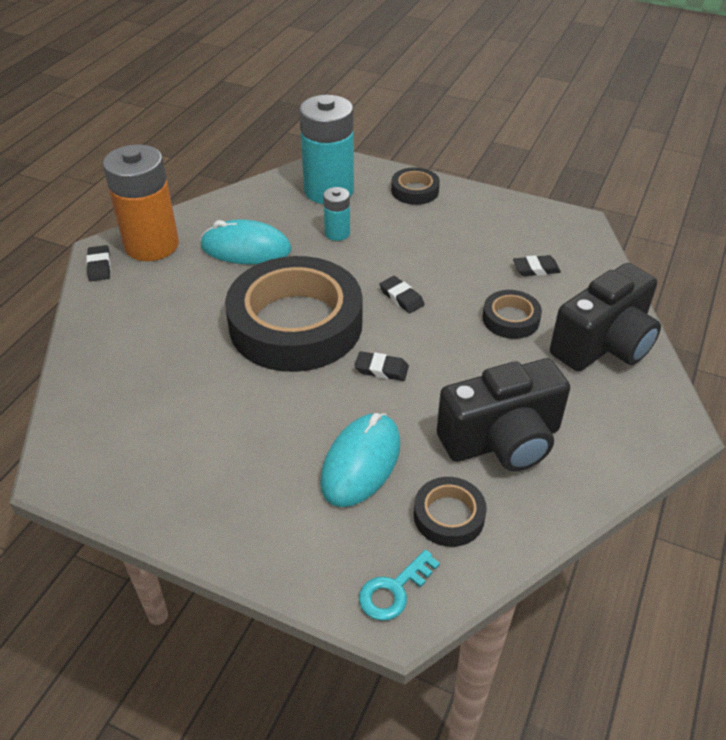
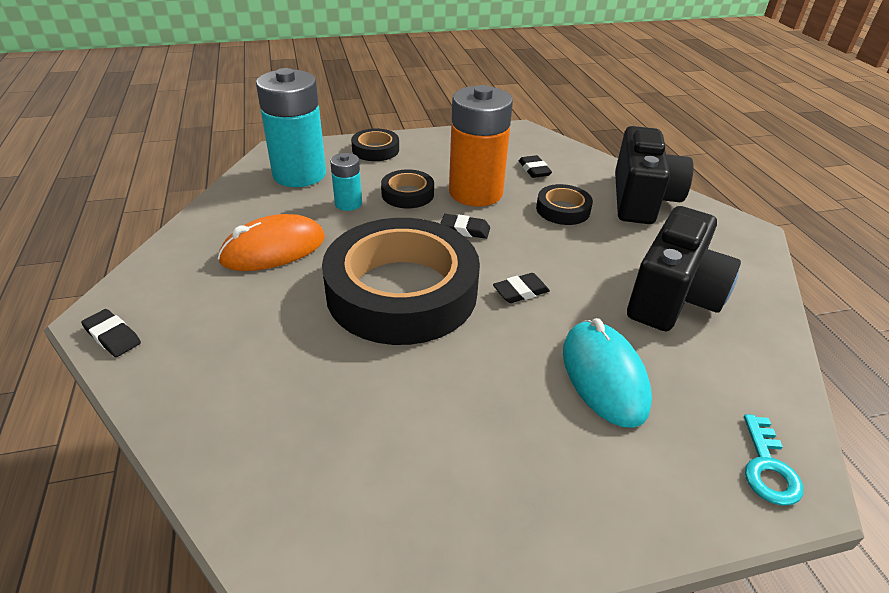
camera: 40 degrees left, 5 degrees down
orange battery [103,144,179,261] -> orange battery moved to [449,85,513,207]
turquoise mouse [200,219,291,264] -> orange mouse [218,214,325,271]
black tape [414,477,487,547] -> black tape moved to [381,170,434,208]
black eraser [513,255,561,276] -> black eraser turned 60 degrees counterclockwise [519,155,552,178]

